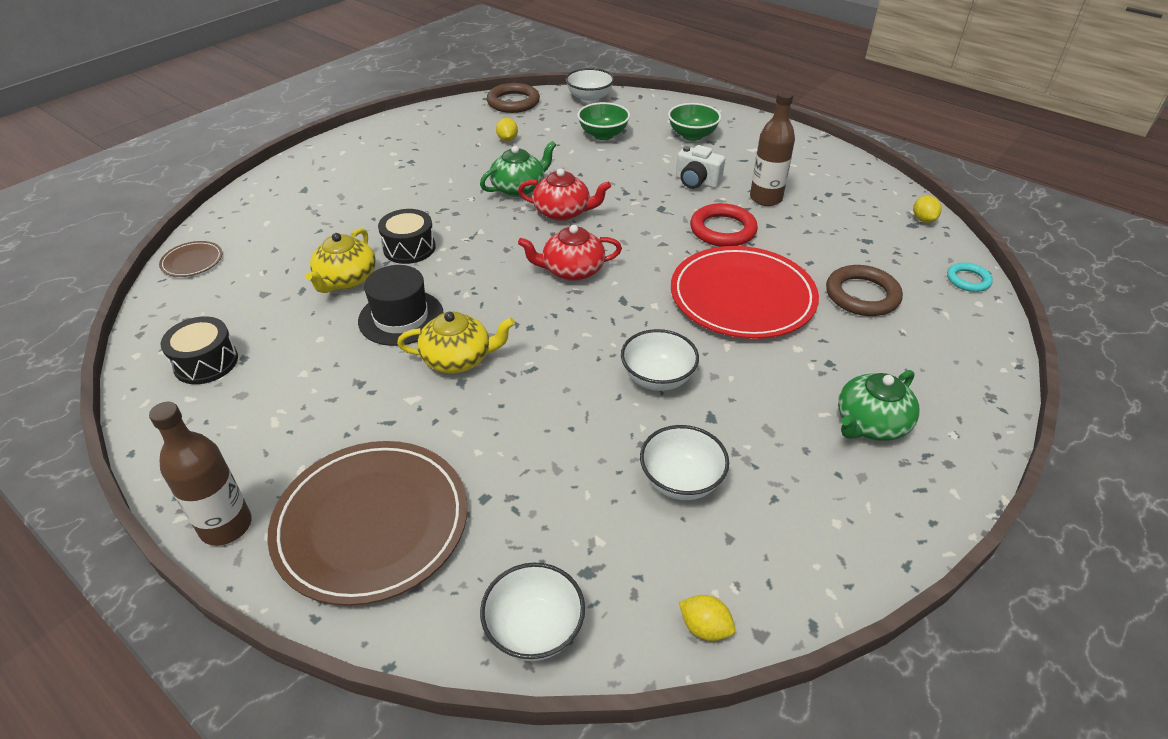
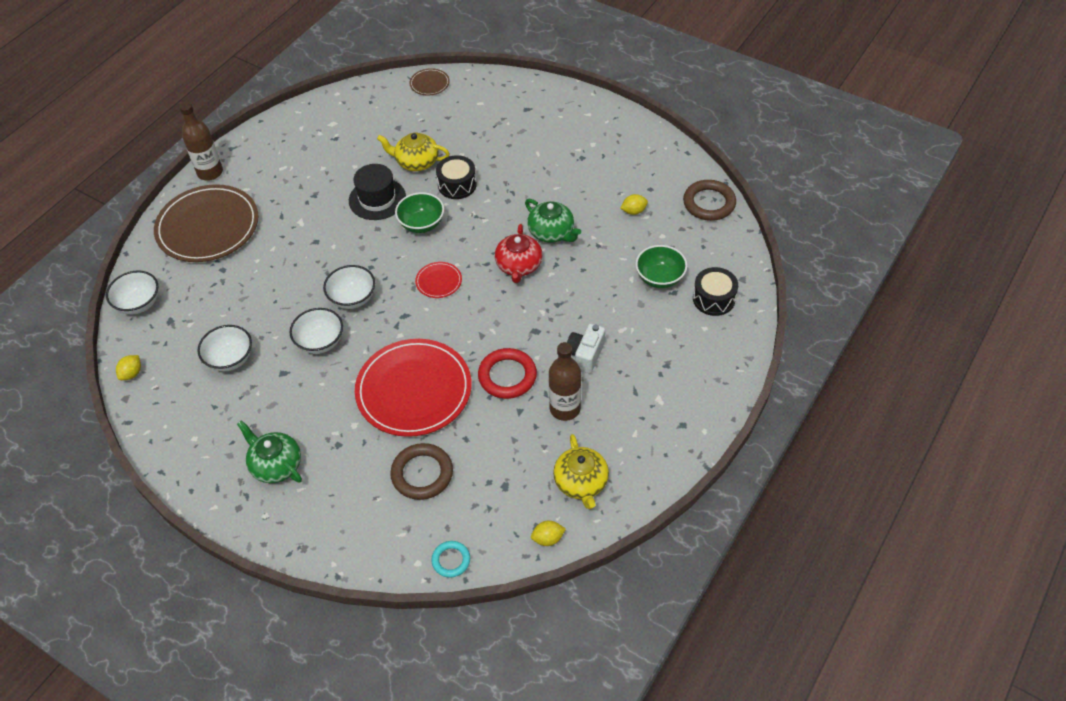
camera: 85 degrees right, 10 degrees up
black drum [161,316,238,384] -> black drum moved to [693,267,738,316]
yellow teapot [397,311,515,373] -> yellow teapot moved to [553,434,609,509]
red teapot [518,225,622,281] -> red plate [415,262,462,298]
white bowl [565,68,615,103] -> white bowl moved to [323,265,375,309]
green bowl [668,103,721,141] -> green bowl moved to [395,192,444,233]

